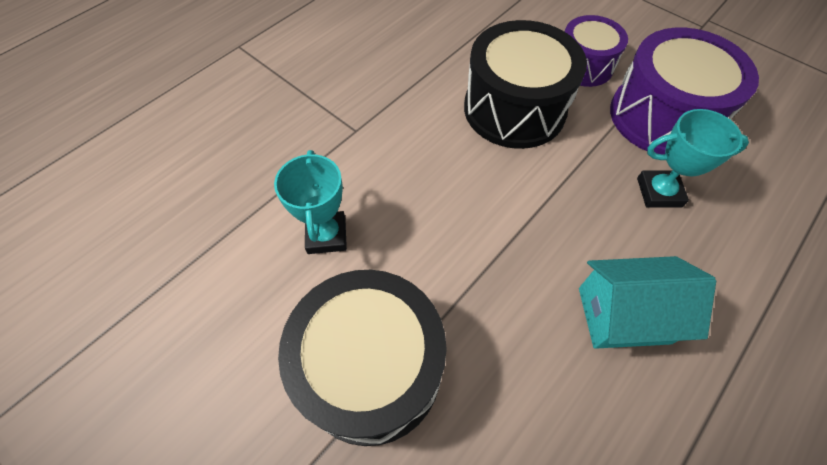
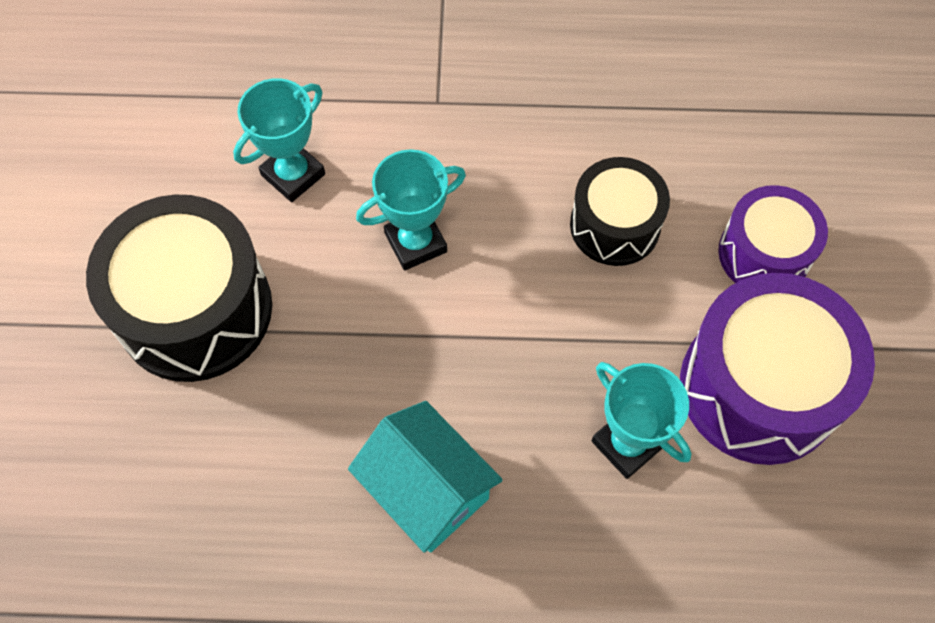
camera: 50 degrees right, 5 degrees up
black drum [464,20,587,149] -> black drum [570,157,670,266], size x0.61
none -> turquoise trophy [356,149,466,270]

